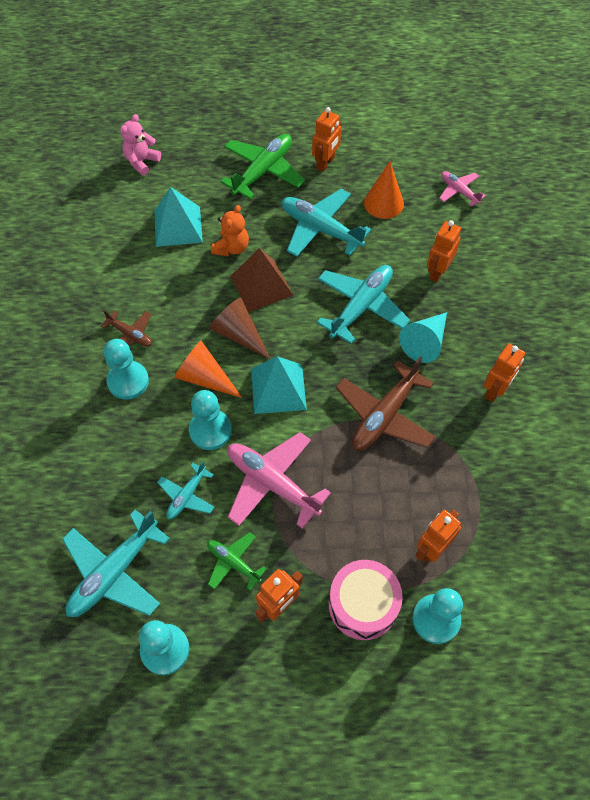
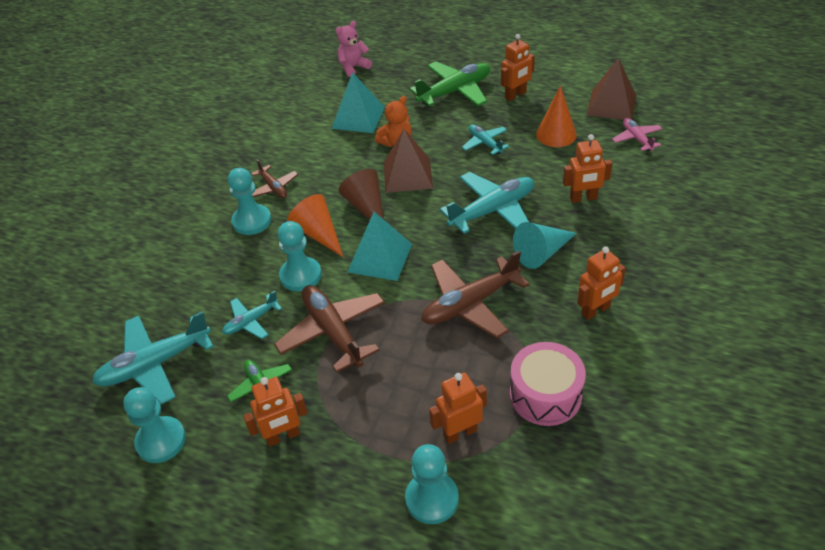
camera: 25 degrees right, 15 degrees down
pink plane [227,432,331,529] -> brown plane [274,285,385,373]
turquoise plane [282,189,371,257] -> turquoise plane [462,124,509,155], size x0.55
pink drum [329,560,403,640] -> pink drum moved to [510,342,586,426]
orange robot [427,220,461,282] -> orange robot turned 150 degrees counterclockwise [563,134,612,203]
none -> brown pyramid [587,58,636,120]

